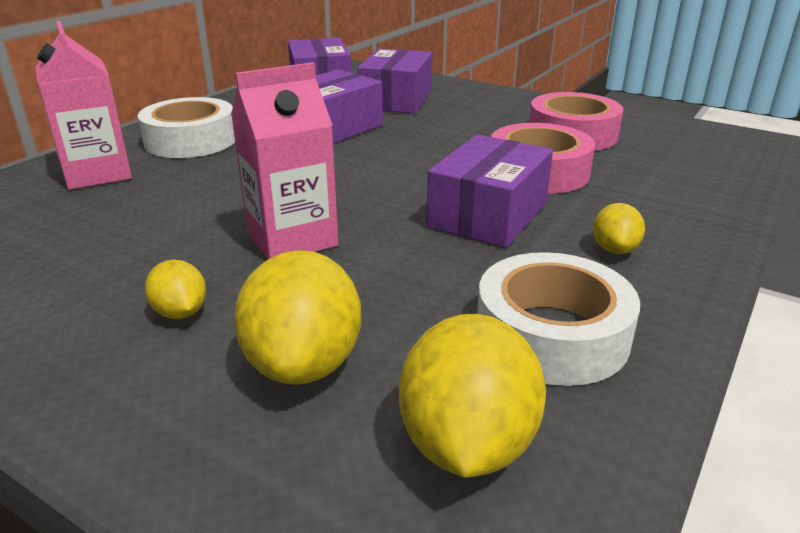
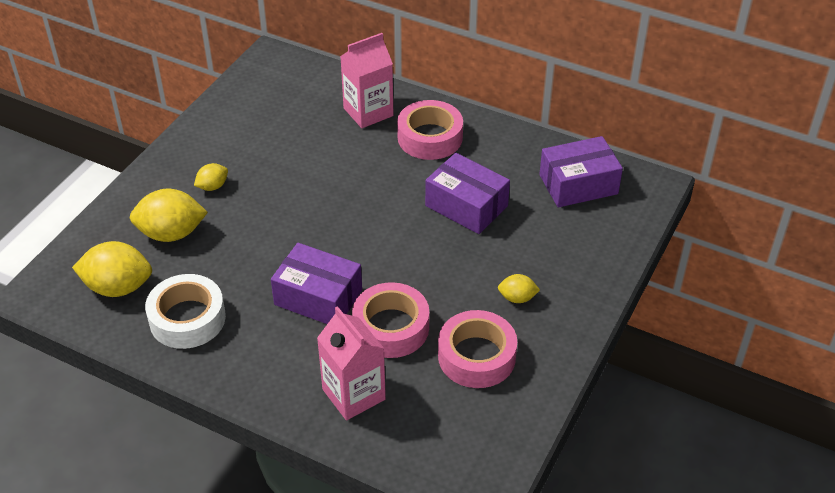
camera: 85 degrees right, 15 degrees up
white tape [137,97,235,158] -> pink tape [397,100,463,160]
pink carton [231,62,338,259] -> pink carton moved to [317,306,386,420]
purple box [357,48,432,114] -> none
yellow lemon [593,203,645,254] -> yellow lemon moved to [498,274,540,303]

